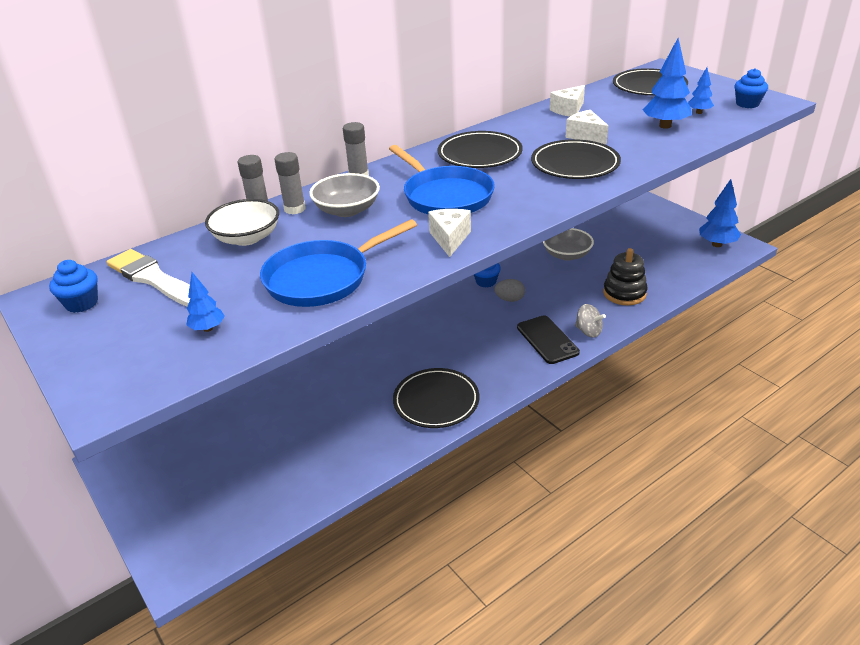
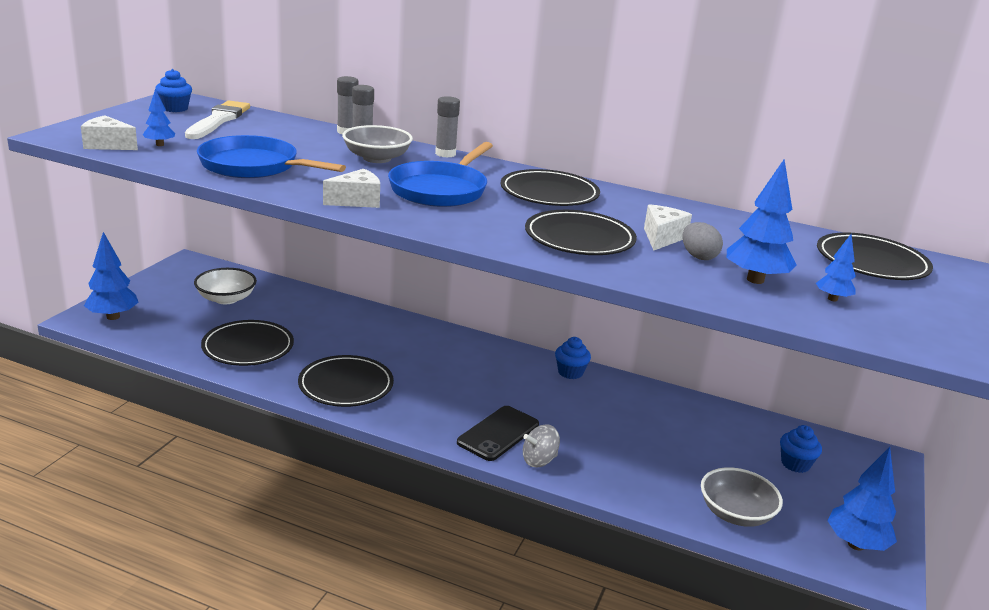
camera: 55 degrees right, 10 degrees down
white bowl [205,199,279,246] -> white bowl moved to [194,268,257,304]
grey egg [494,279,525,302] -> grey egg moved to [682,222,723,260]
grey bowl [543,228,594,261] -> grey bowl moved to [701,467,783,527]
white cheese [550,85,585,117] -> white cheese moved to [81,115,138,150]
grey spinning top [575,304,606,338] -> grey spinning top turned 60 degrees clockwise [523,424,560,467]
black stacking toy [603,248,648,306] -> none
blue cupcake [734,68,768,108] -> blue cupcake moved to [780,425,822,473]
none -> blue tree [84,232,139,320]
none -> black plate [201,320,294,366]

